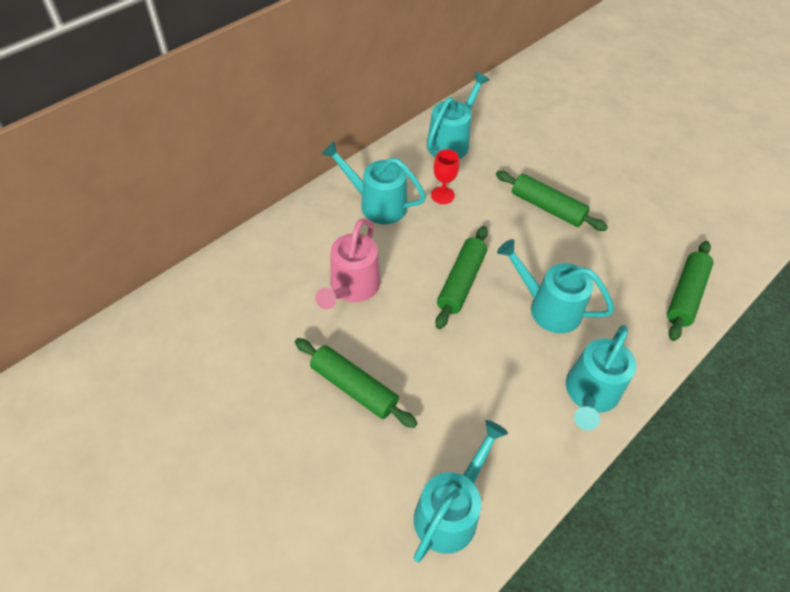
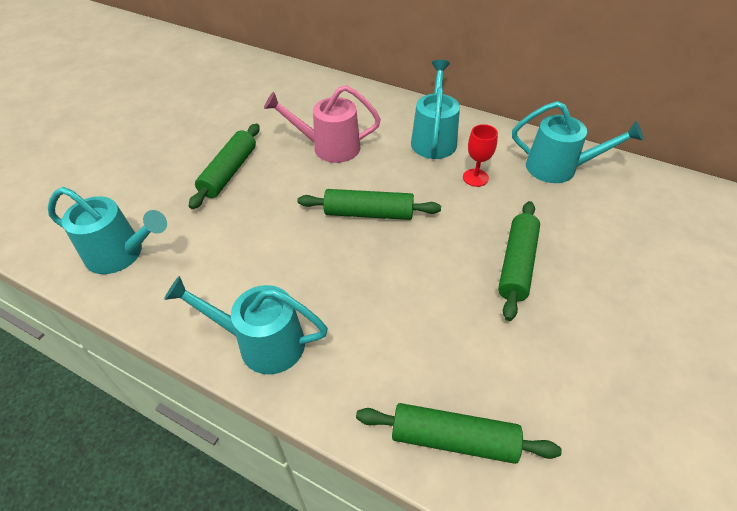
camera: 75 degrees right, 5 degrees down
turquoise watering can [497,239,614,333] -> none

